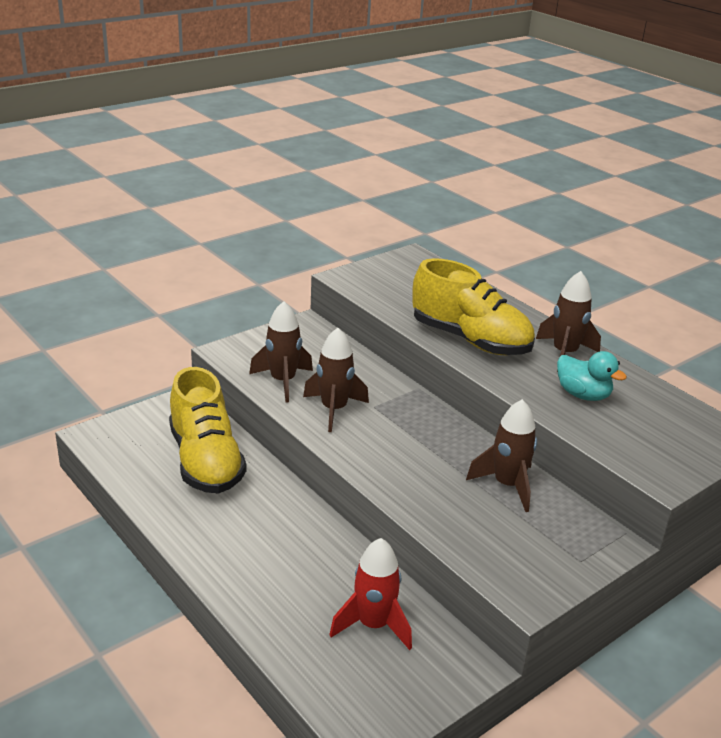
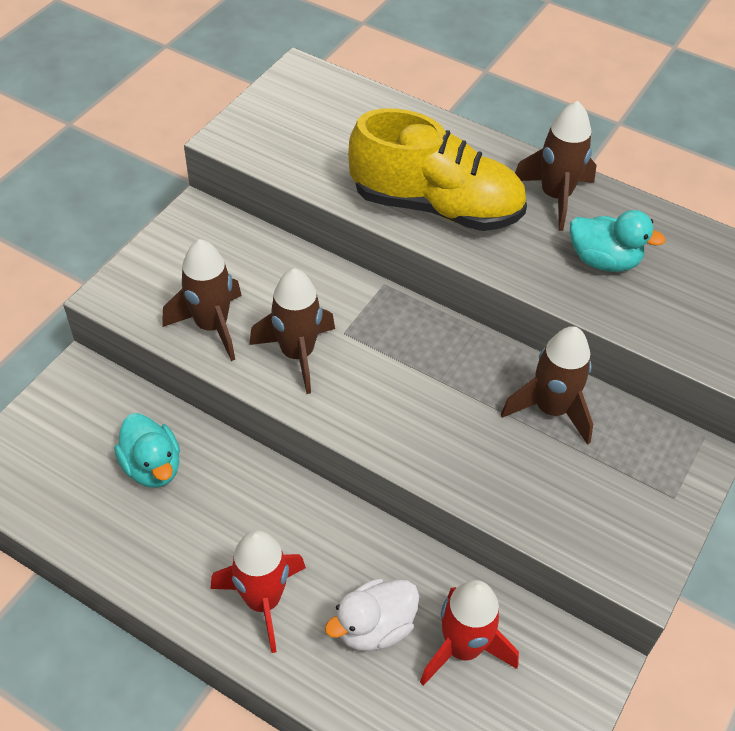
camera: 20 degrees left, 20 degrees up
yellow shoe [169,367,246,493] -> turquoise duck [114,413,180,488]
none -> red rocket [211,530,306,653]
none -> white duck [325,578,419,651]

